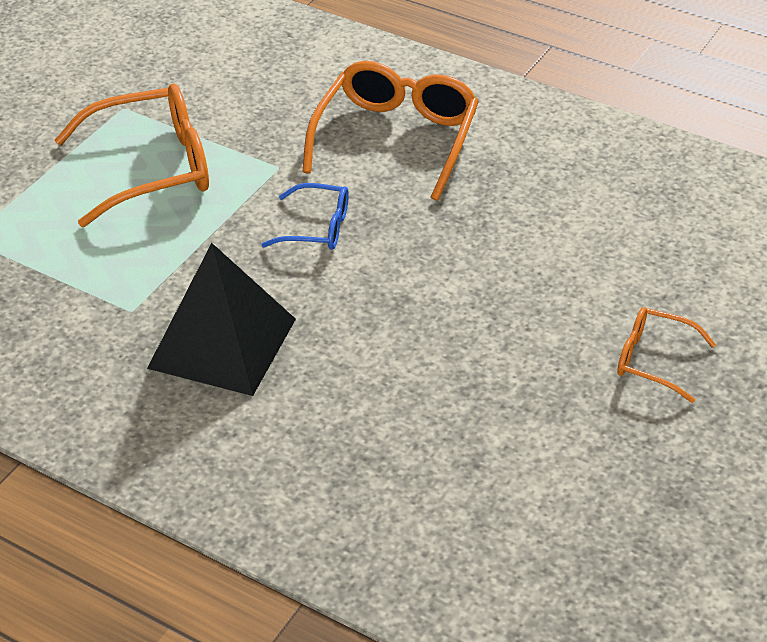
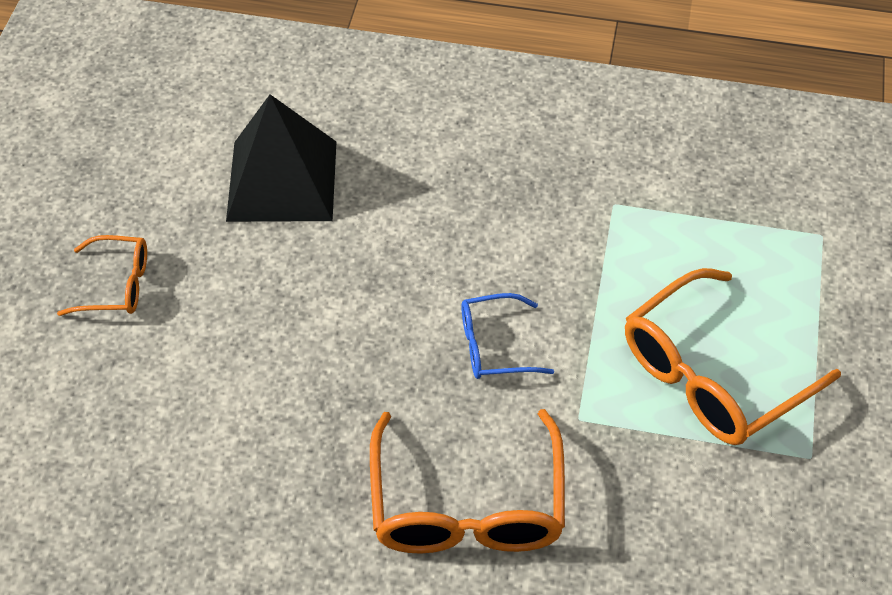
camera: 160 degrees right, 10 degrees up
black pyramid [147,243,296,396] -> black pyramid moved to [226,94,336,222]

